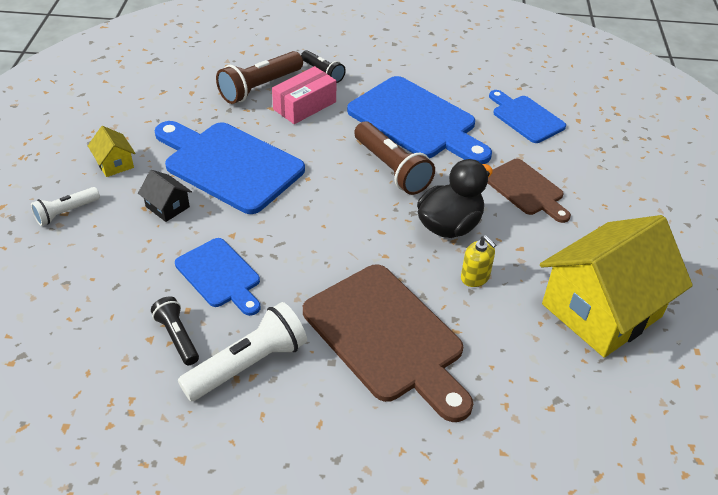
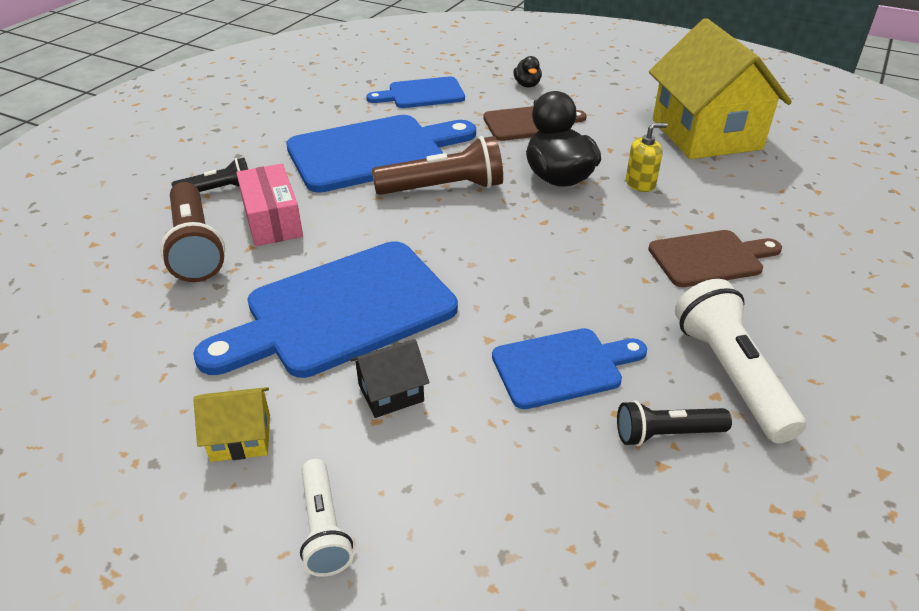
camera: 65 degrees left, 5 degrees down
brown cutting board [303,265,473,422] -> brown cutting board [648,230,782,287], size x0.57
none -> black duck [513,56,542,88]

